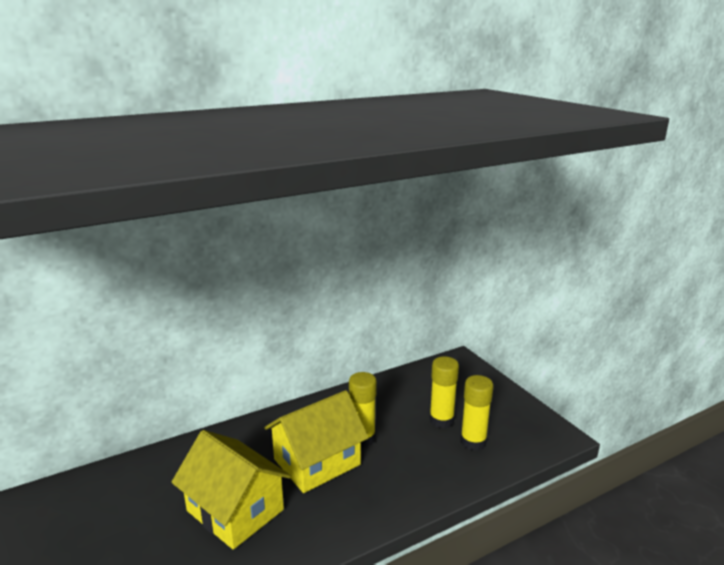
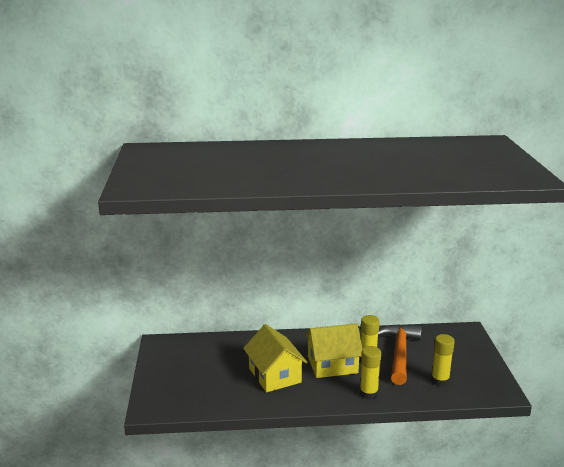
camera: 25 degrees right, 0 degrees up
yellow glue stick [429,356,459,428] -> yellow glue stick moved to [360,346,381,400]
none -> orange hammer [378,324,422,385]

